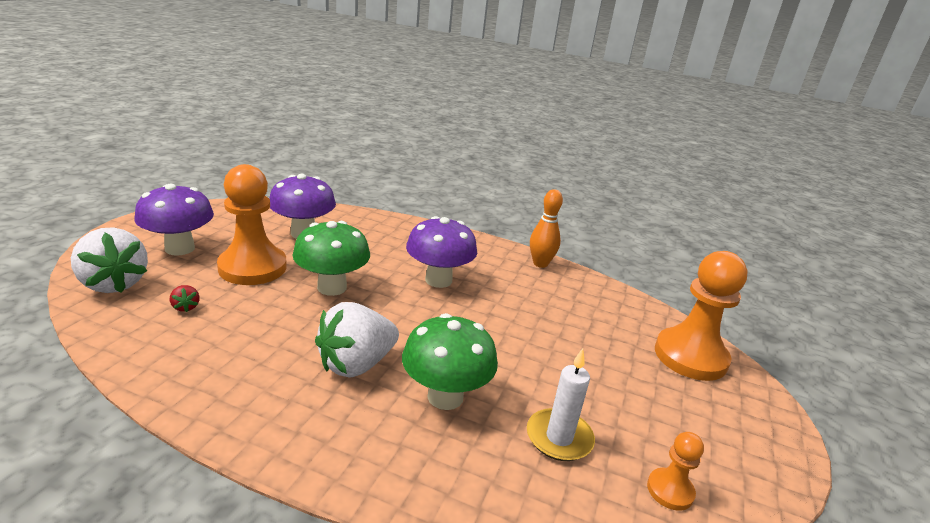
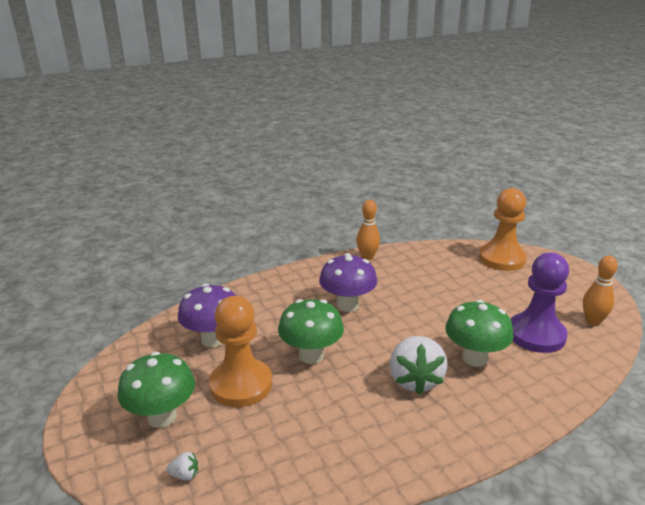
camera: 45 degrees left, 0 degrees up
white strawberry [71,227,148,293] -> white strawberry [166,452,198,481], size x0.40
purple mushroom [134,184,214,256] -> green mushroom [118,352,195,428]
red strawberry [170,285,200,312] -> none
white candle [527,348,595,461] -> purple pawn [510,252,569,353]
orange pawn [647,432,704,511] -> orange bowling pin [583,256,618,325]

